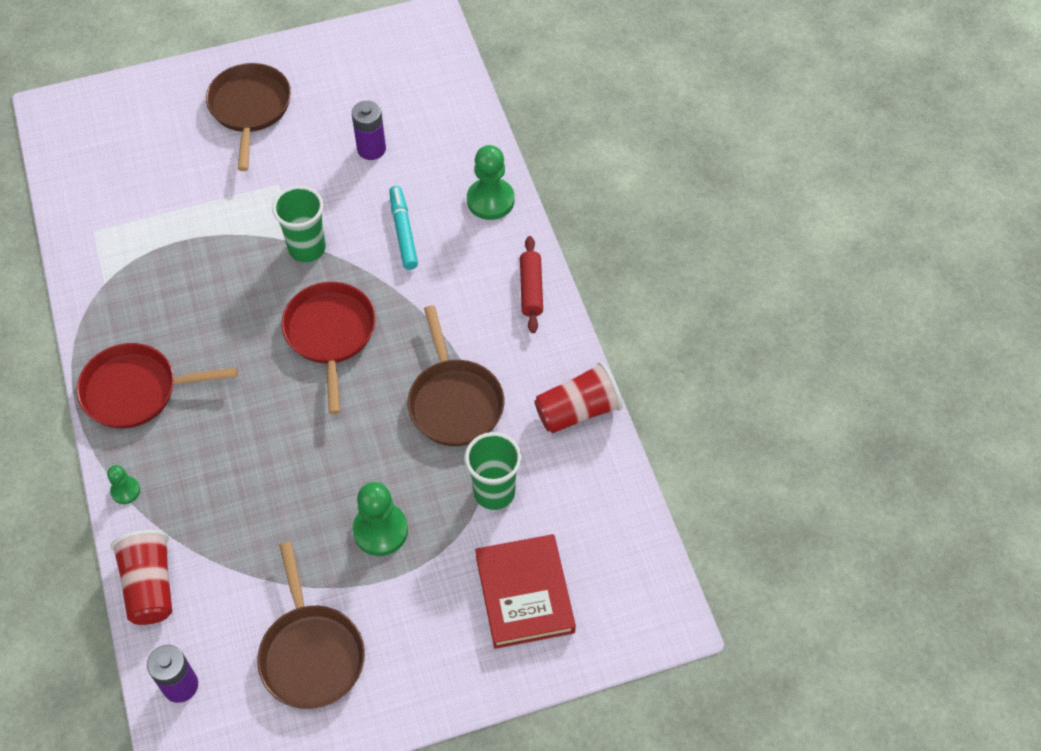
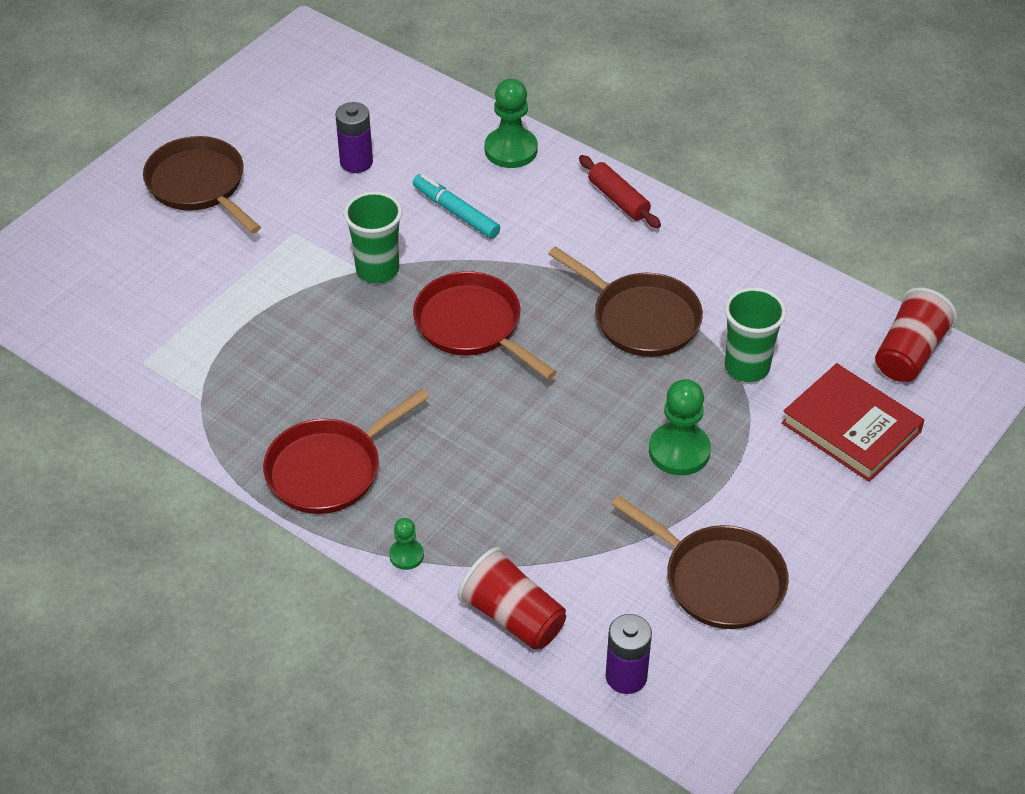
camera: 35 degrees left, 10 degrees down
red cup [534,362,623,433] -> red cup moved to [875,287,958,382]

